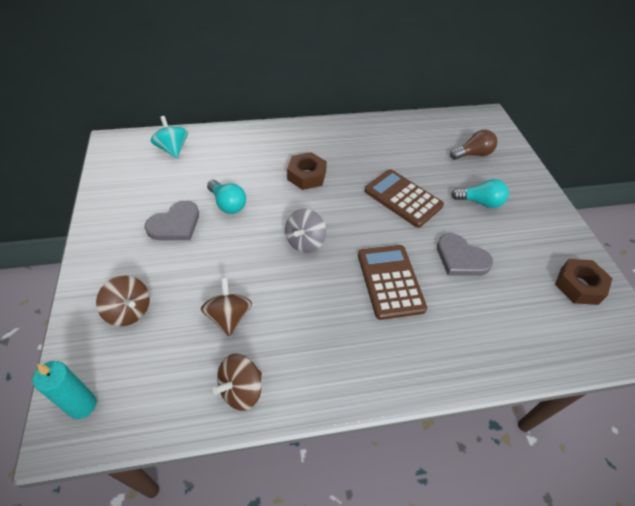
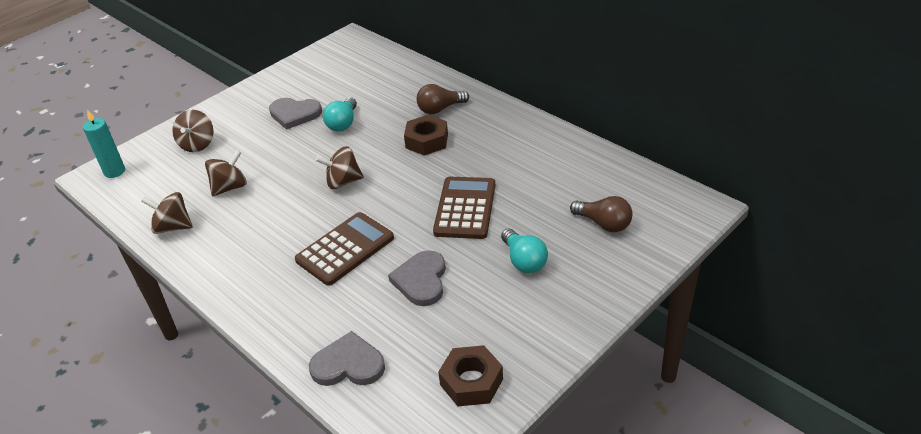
camera: 60 degrees right, 10 degrees down
turquoise spinning top [151,116,188,158] -> none
grey spinning top [285,209,326,253] -> brown spinning top [316,146,364,189]
none -> grey heart [309,331,385,386]
none -> brown light bulb [417,84,469,114]

